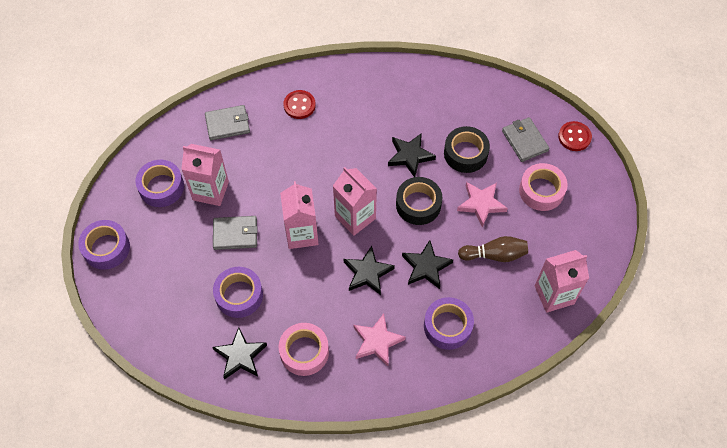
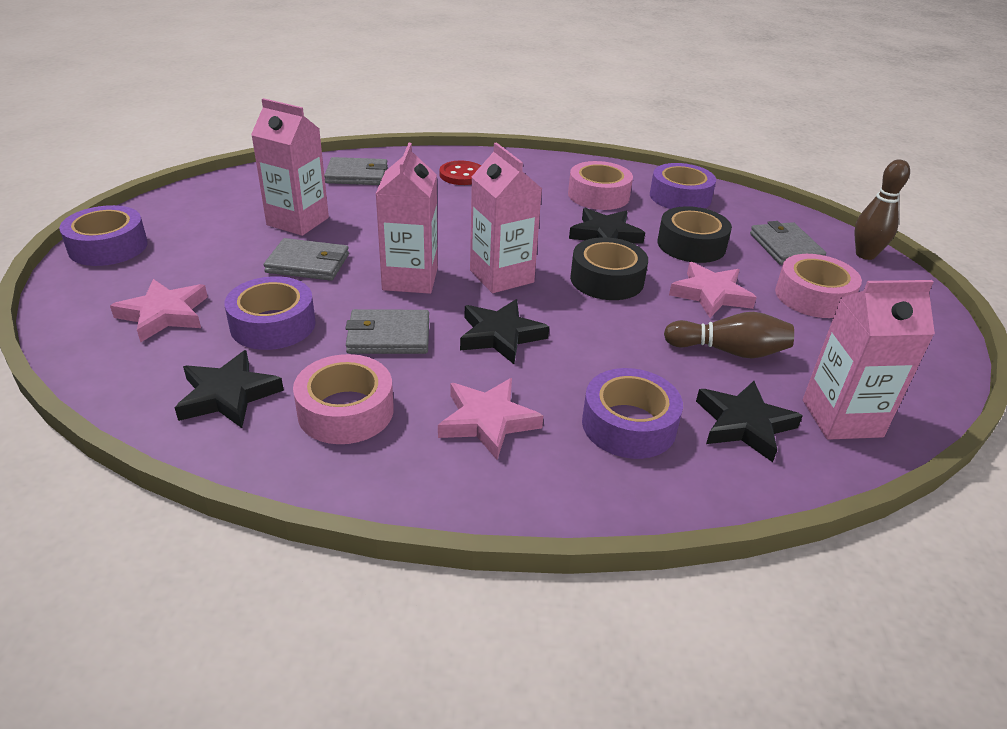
camera: 10 degrees right, 25 degrees down
purple tape [135,160,184,207] -> purple tape moved to [650,163,716,209]
black star [402,240,453,289] -> black star moved to [696,381,803,462]
red button [558,121,592,151] -> brown bowling pin [854,160,910,260]
none -> pink star [110,279,208,342]
none -> grey wallet [345,309,429,354]
none -> pink tape [568,161,633,210]

